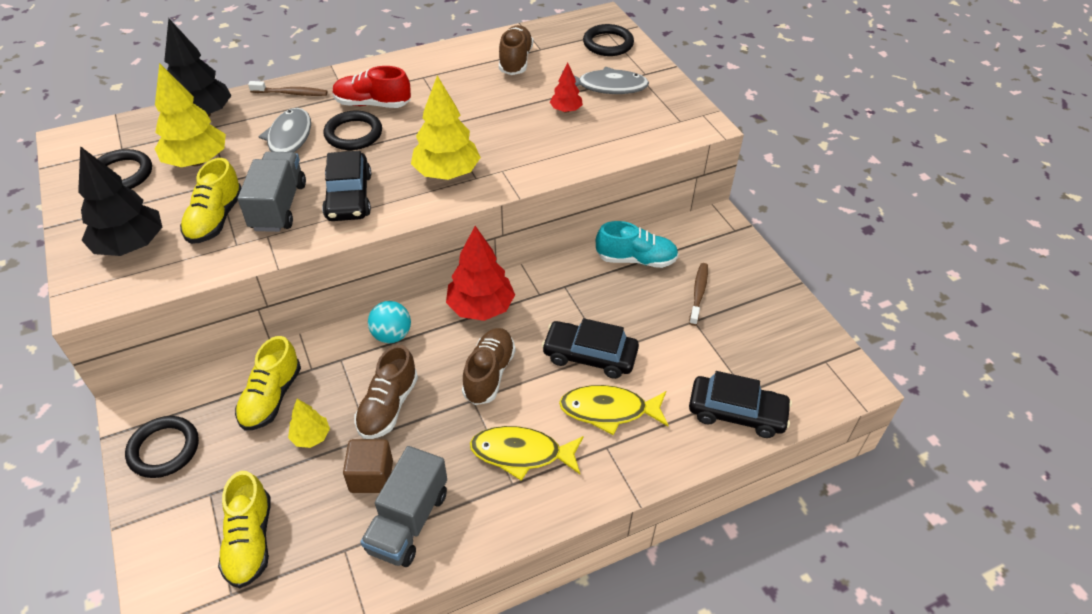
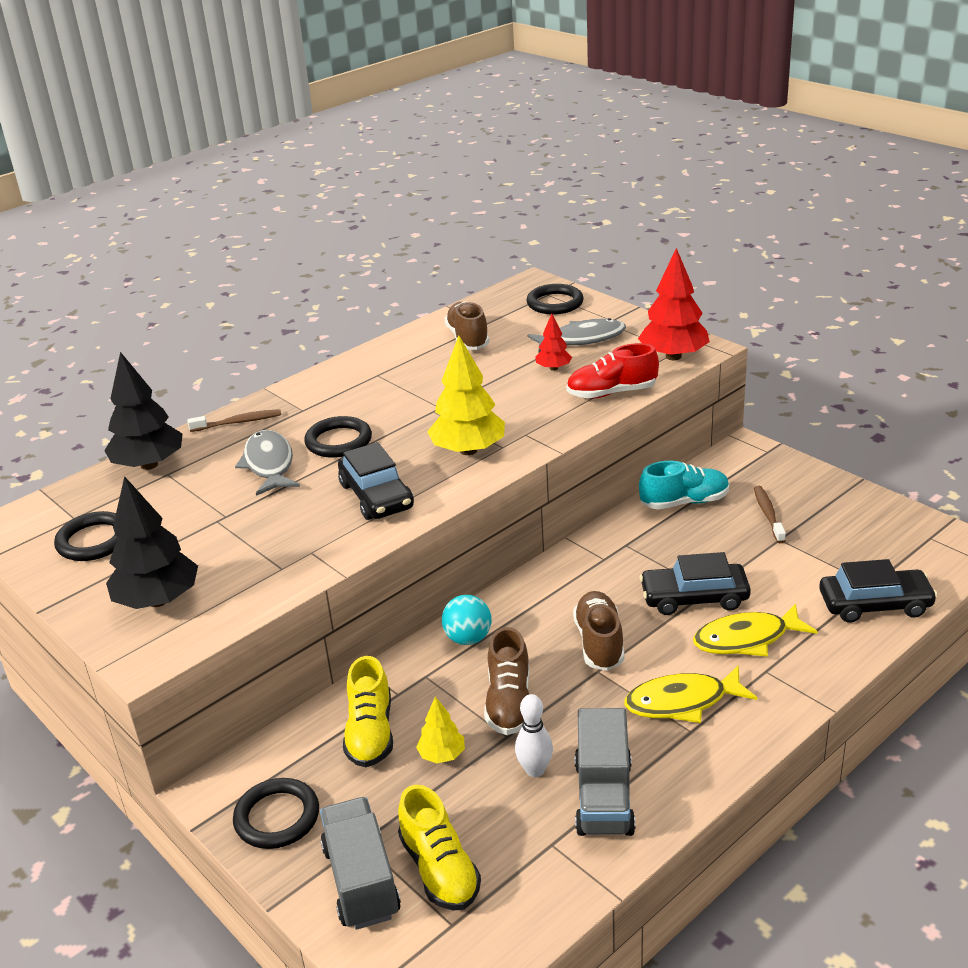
camera: 15 degrees left, 15 degrees down
yellow tree [155,63,226,167] -> none
yellow shoe [180,158,242,244] -> none
grey truck [238,151,306,232] -> grey truck moved to [320,797,401,930]
red shoe [333,66,411,108] -> red shoe moved to [566,343,659,399]
brown cube [343,439,393,493] -> white bowling pin [515,694,553,777]
red tree [446,226,515,321] -> red tree moved to [638,248,710,360]

